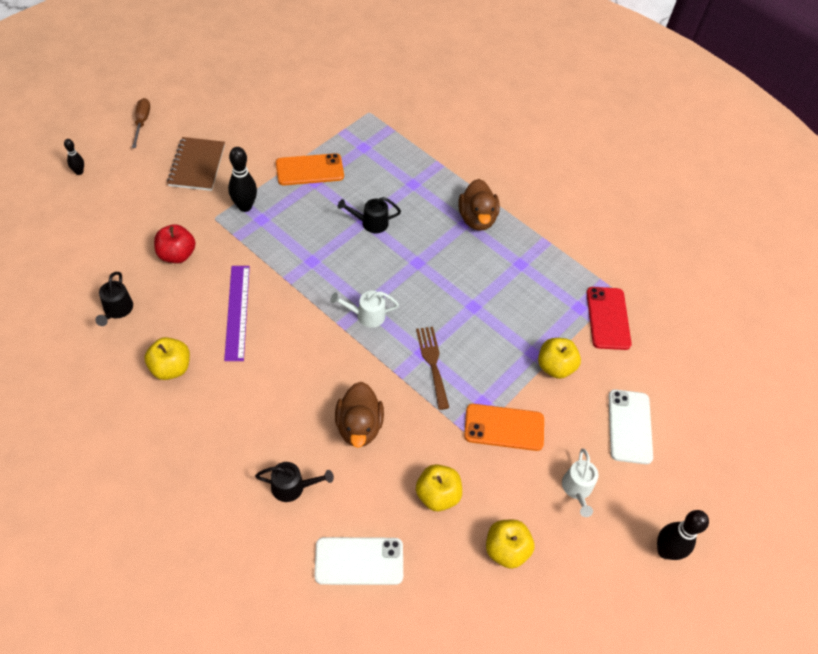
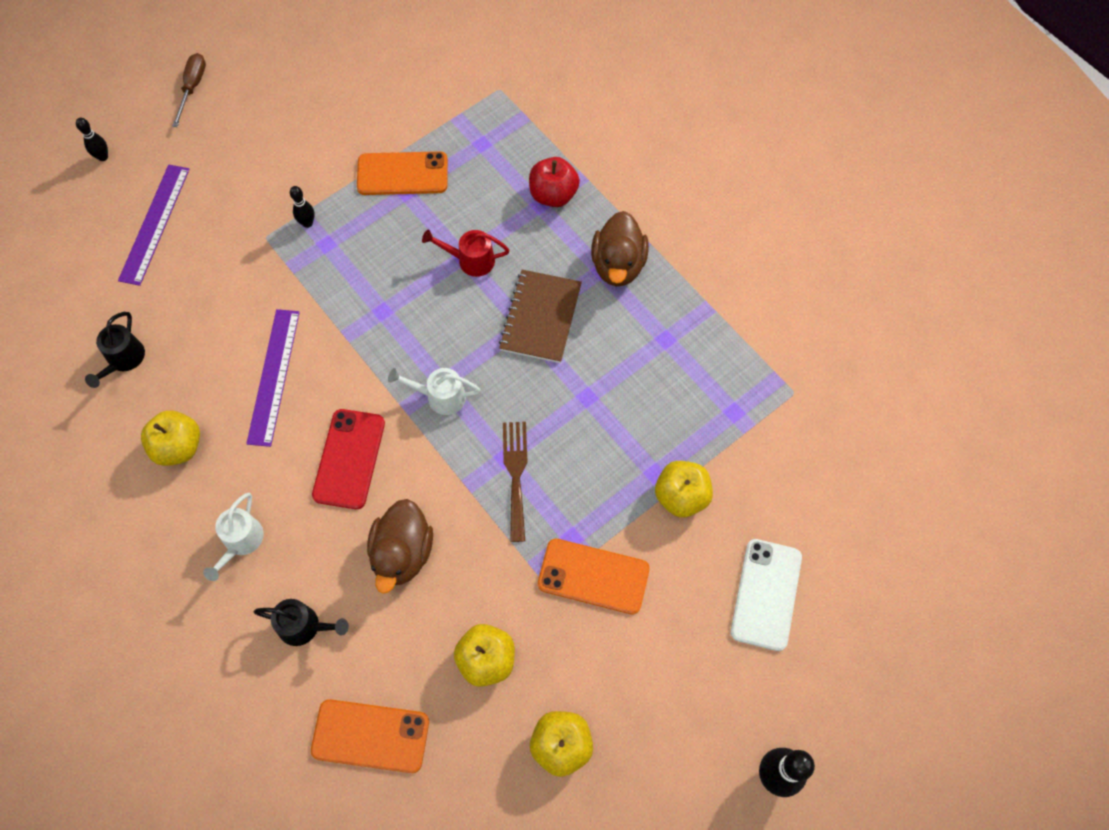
camera: 15 degrees right, 10 degrees up
red apple [154,224,196,263] -> red apple moved to [529,157,580,207]
brown notebook [167,137,225,191] -> brown notebook moved to [499,269,582,363]
black bowling pin [228,147,257,212] -> black bowling pin [290,186,315,228], size x0.56
white phone [315,537,403,585] -> orange phone [311,699,429,773]
black watering can [338,197,401,233] -> red watering can [422,230,509,277]
white watering can [562,449,599,517] -> white watering can moved to [203,493,264,581]
red phone [586,287,632,350] -> red phone moved to [312,409,385,509]
none -> purple ruler [118,164,190,286]

